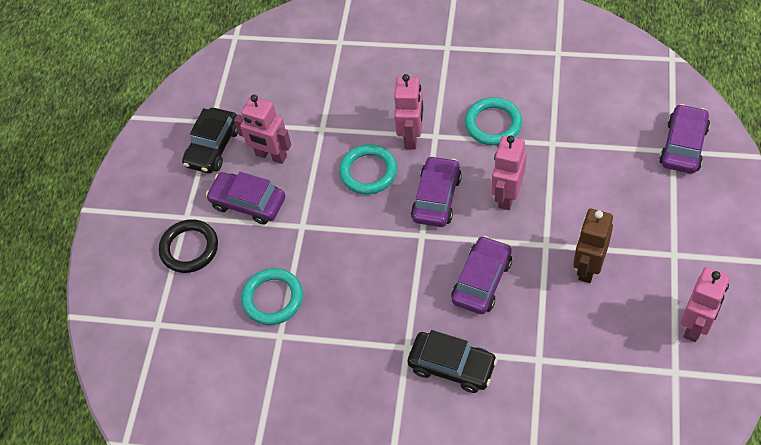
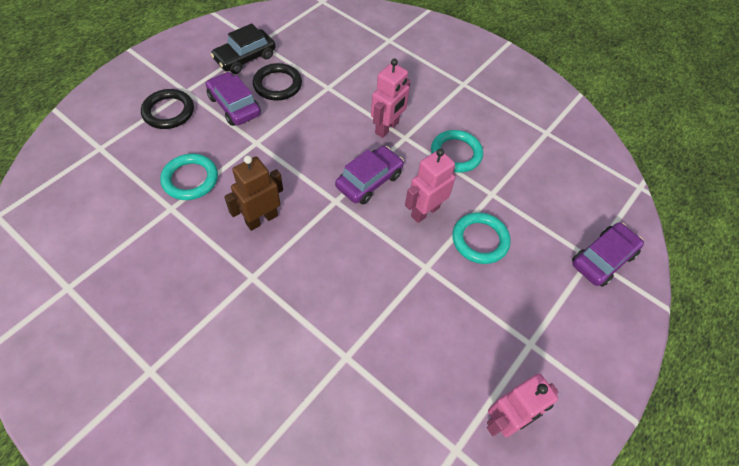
camera: 20 degrees right, 0 degrees up
pink robot [234,95,291,164] -> black ring [253,63,302,101]
turquoise ring [339,144,397,195] -> turquoise ring moved to [452,212,511,264]
black car [408,330,498,393] -> none
purple car [451,236,512,314] -> none
brown robot [573,209,613,283] -> brown robot moved to [224,155,283,231]

